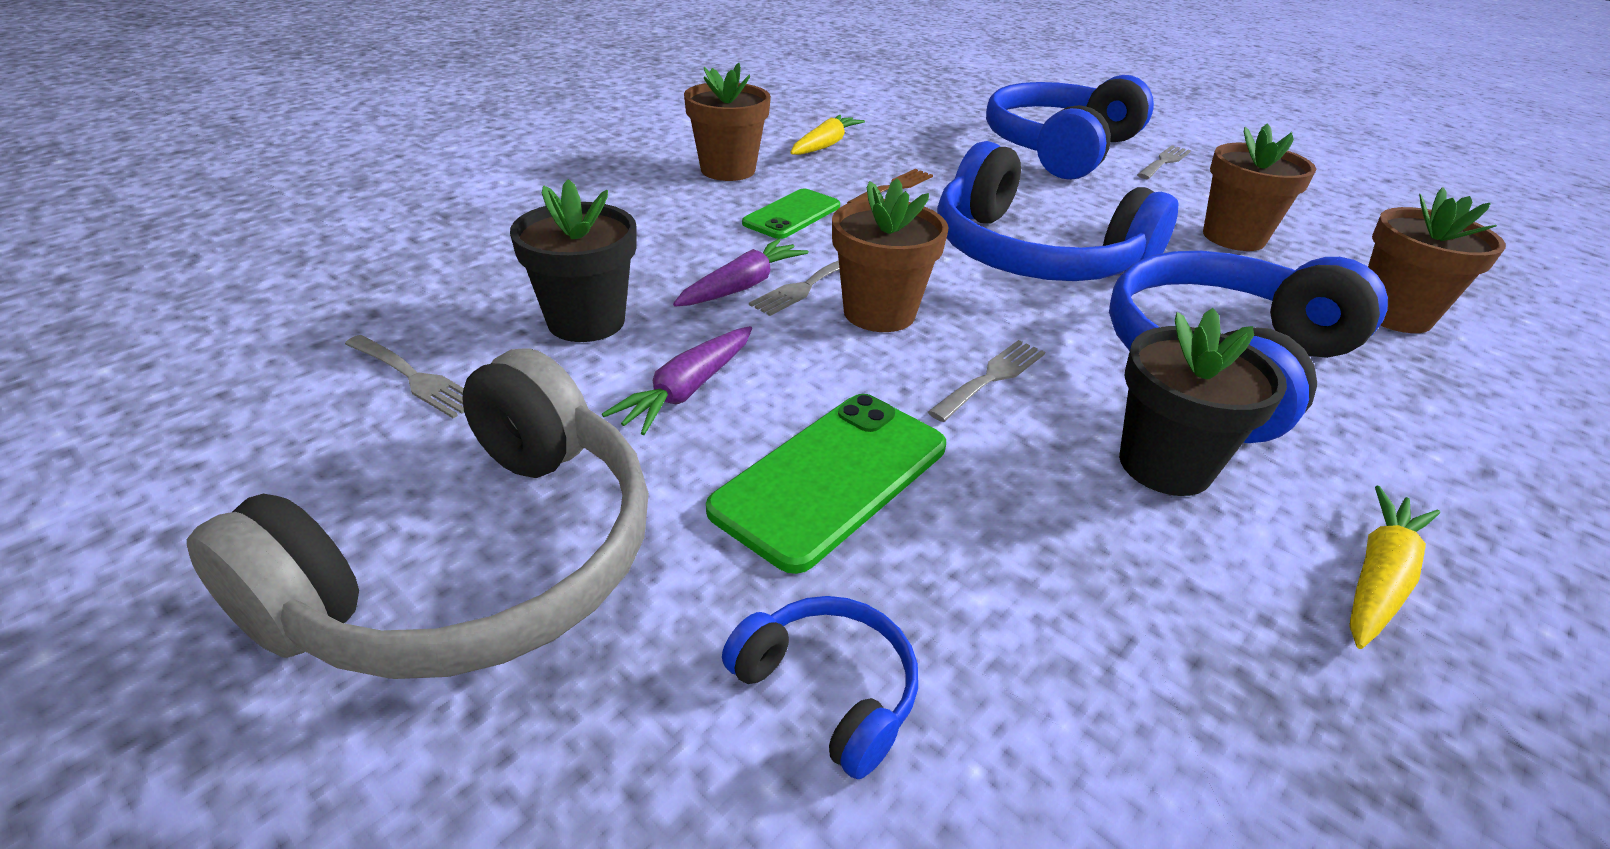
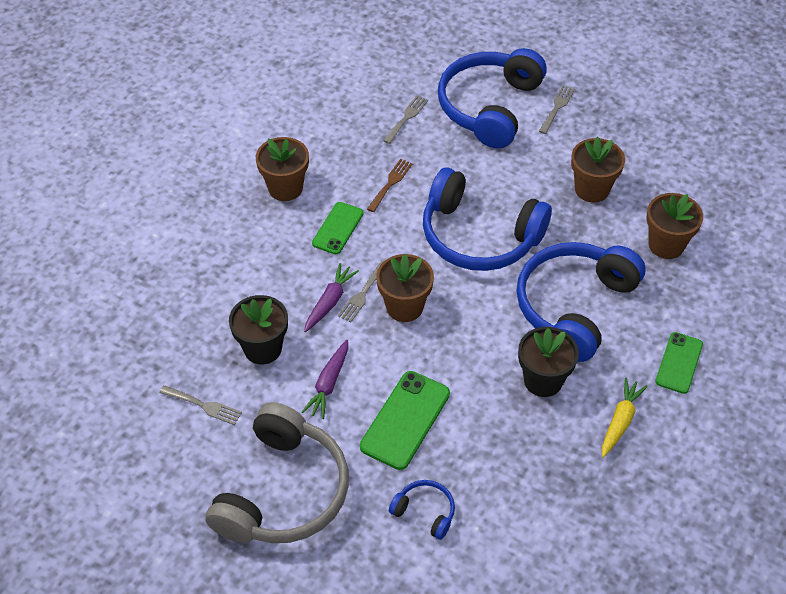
camera: 10 degrees left, 15 degrees up
yellow carrot [790,115,865,155] -> none
grey fork [928,340,1045,422] -> grey fork moved to [383,95,428,144]
none -> green phone [655,332,703,394]

